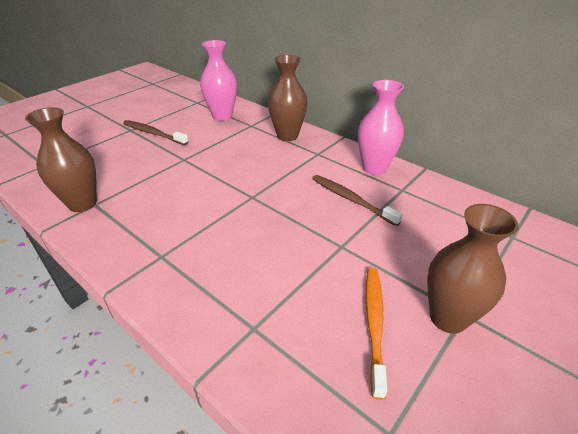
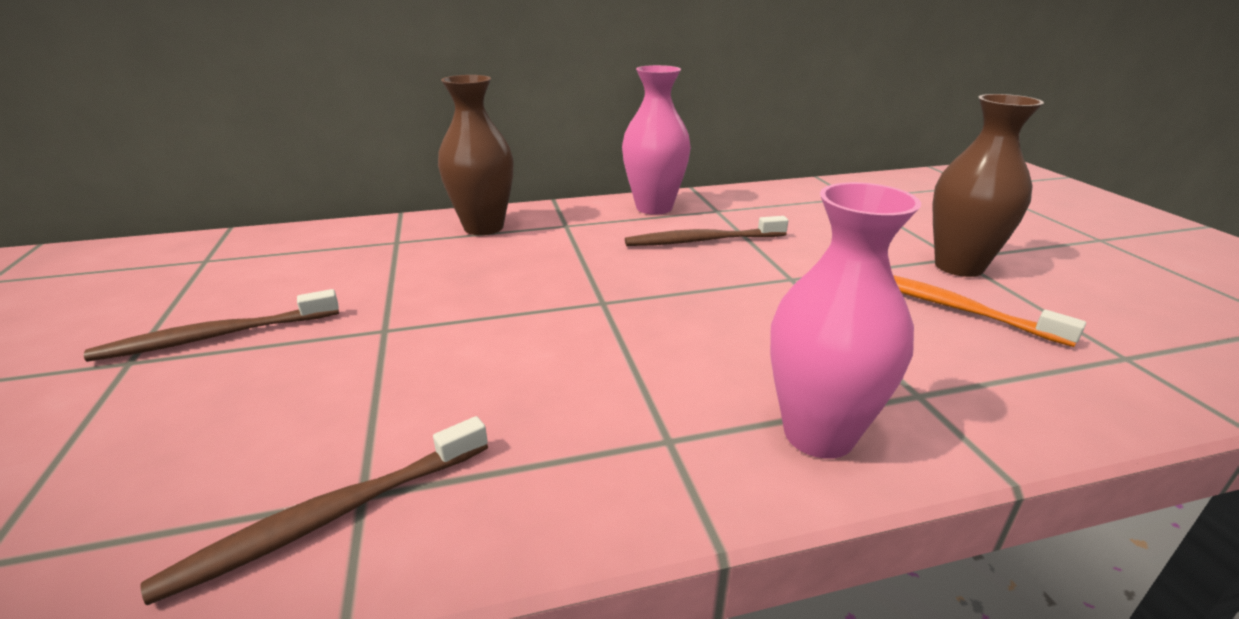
camera: 55 degrees left, 10 degrees down
brown vase [25,107,97,212] -> brown toothbrush [140,416,488,605]
pink vase [200,40,237,121] -> pink vase moved to [770,182,921,459]

